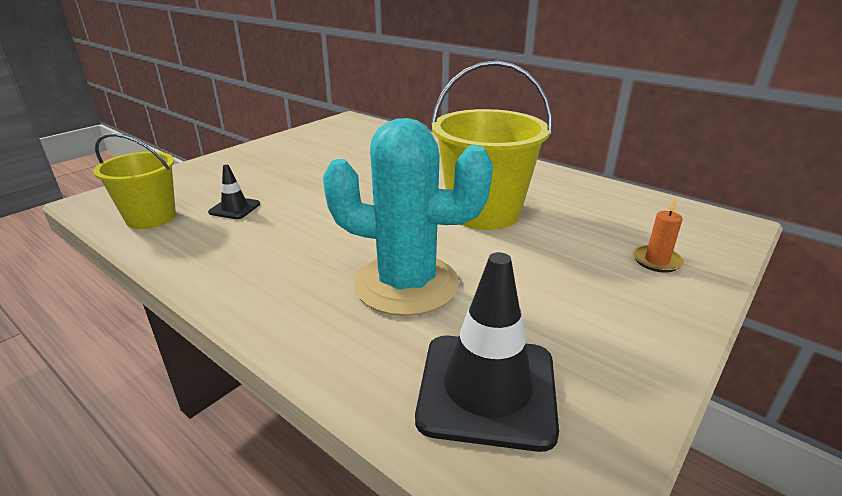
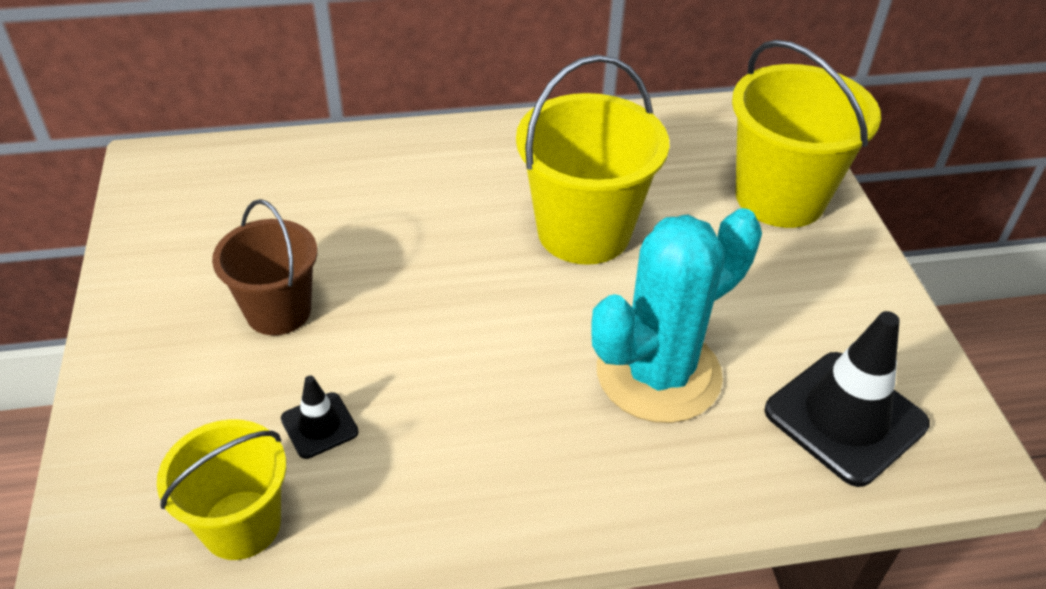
camera: 50 degrees left, 15 degrees up
orange candle [633,196,684,273] -> yellow bucket [732,40,881,228]
none -> brown bucket [212,199,317,335]

